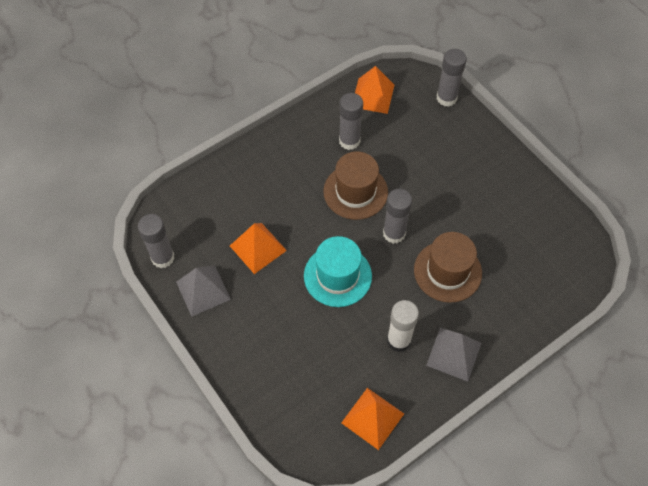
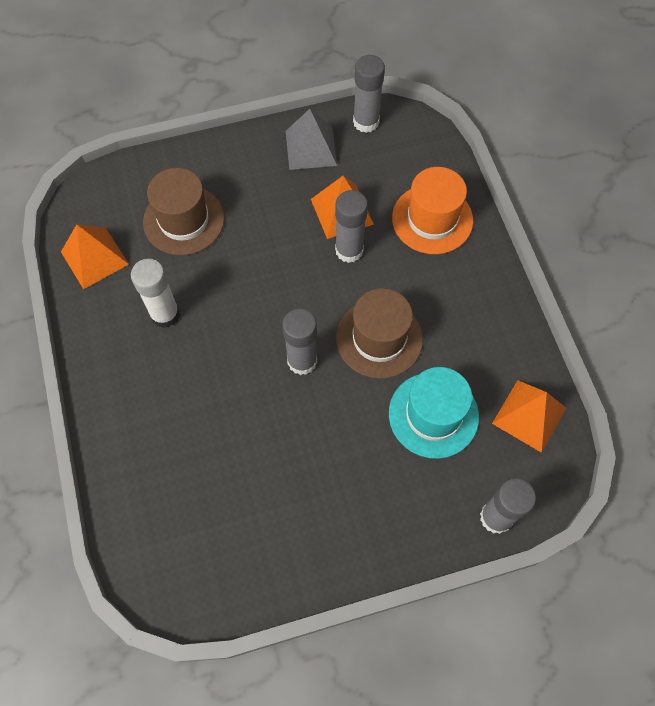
camera: 110 degrees right, 5 degrees up
turquoise hat [304,236,372,307] -> turquoise hat moved to [389,367,479,459]
grey glue stick [339,93,363,150] -> grey glue stick moved to [335,190,368,263]
brown hat [414,232,482,303] -> brown hat moved to [143,168,225,255]
grey pyramid [426,328,481,381] -> none
none -> orange hat [392,167,473,254]

